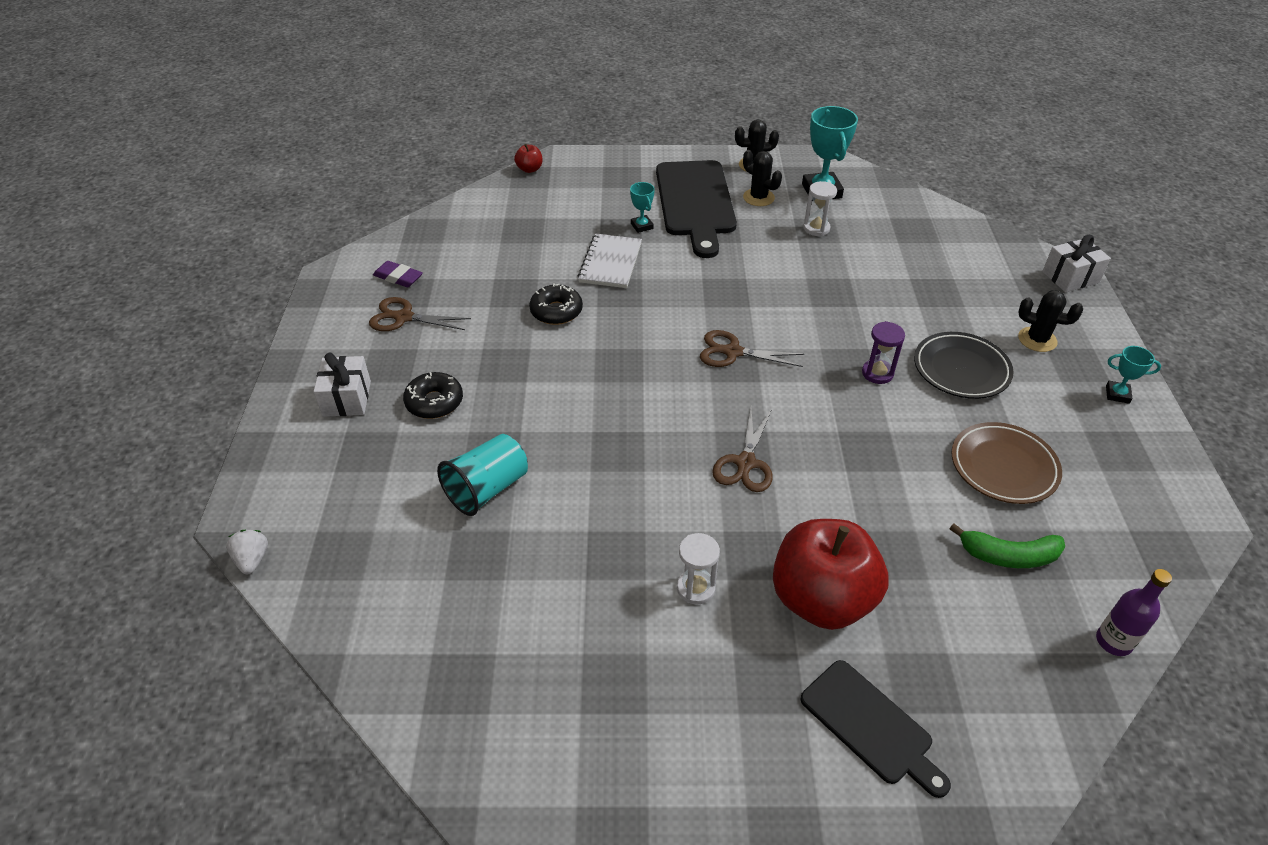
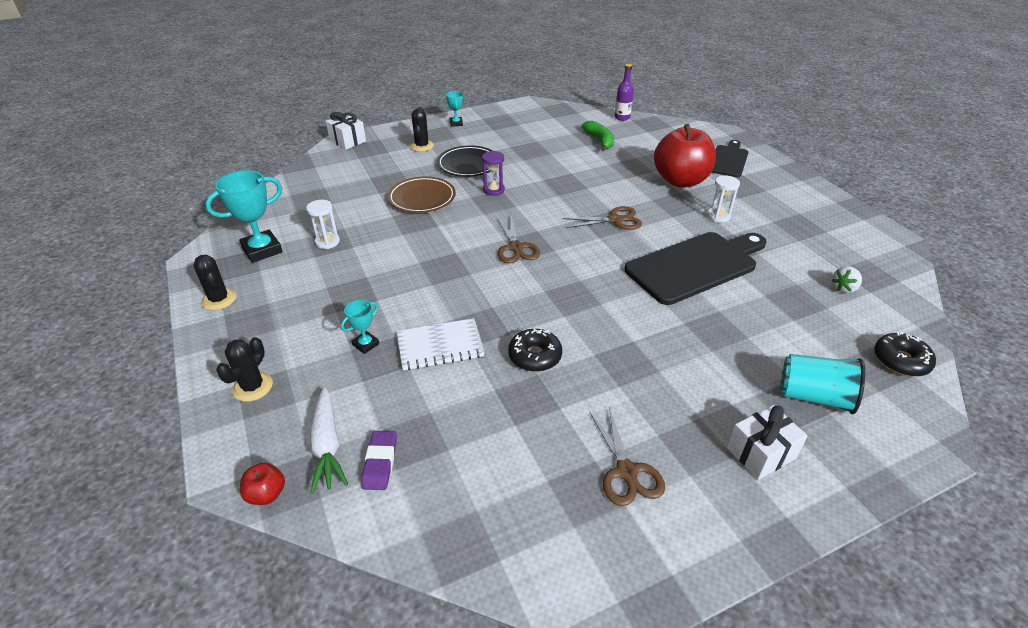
camera: 115 degrees left, 5 degrees down
white strawberry [226,530,268,574] -> white strawberry moved to [831,266,862,293]
purple eraser [373,261,423,287] -> purple eraser moved to [361,431,397,490]
black donut [403,372,463,419] -> black donut moved to [874,332,936,377]
turquoise cup [437,434,528,516] -> turquoise cup moved to [781,354,865,414]
black cutting board [656,160,737,258] -> black cutting board moved to [625,232,767,305]
black cactus [743,150,782,206] -> black cactus moved to [216,337,273,402]
brown plate [951,422,1062,504] -> brown plate moved to [388,176,456,213]
none -> white carrot [310,387,348,494]

